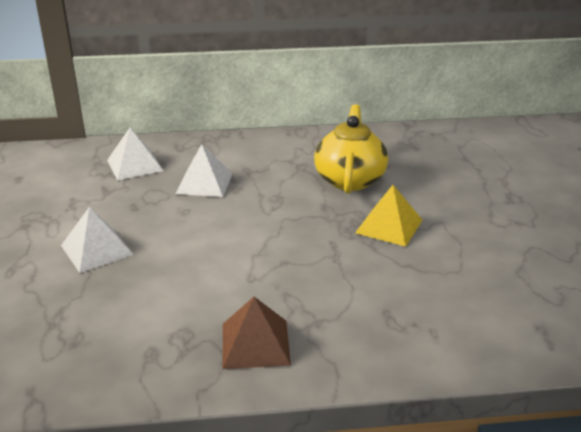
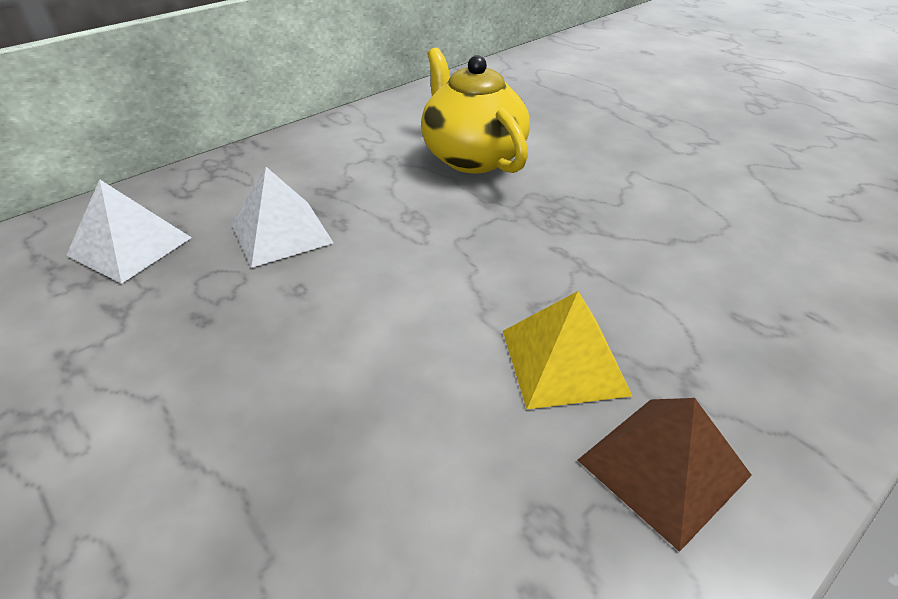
camera: 35 degrees left, 10 degrees up
white pyramid [61,207,134,273] -> none
yellow pyramid [355,185,422,247] -> yellow pyramid moved to [503,291,632,409]

